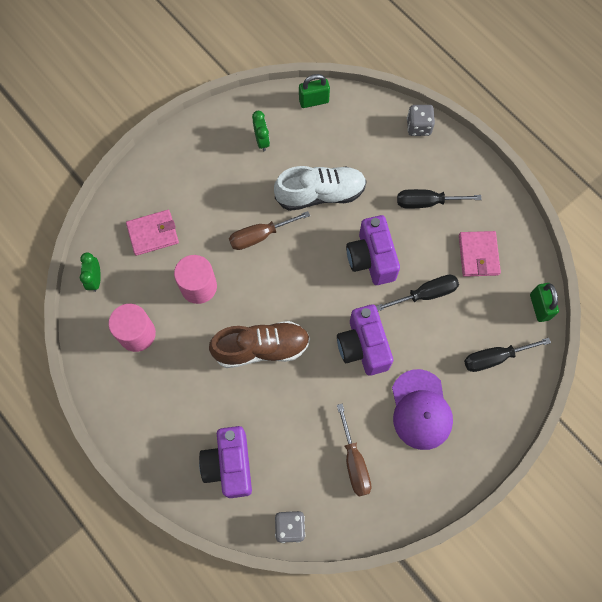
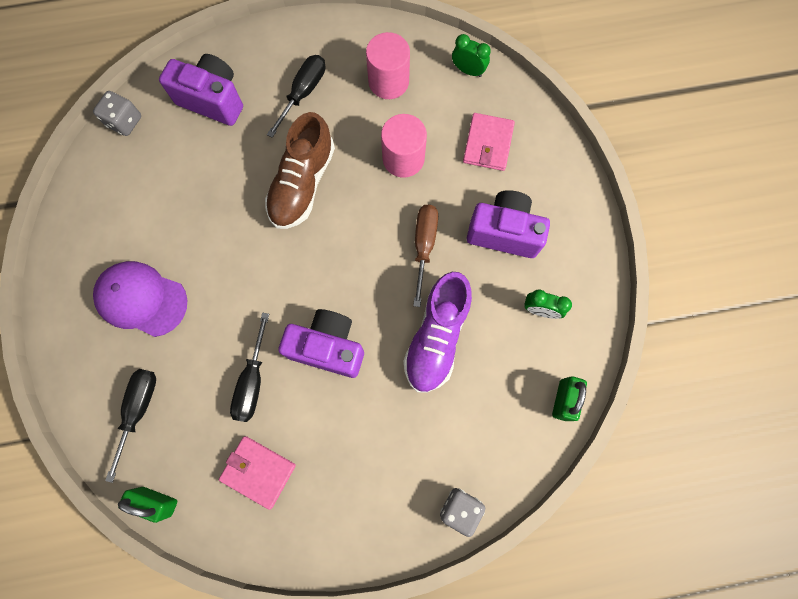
camera: 120 degrees right, 5 degrees up
white shoe [274,166,367,211] -> purple shoe [403,272,472,392]
purple camera [337,304,393,376] -> purple camera moved to [467,190,550,258]
brown screwdriver [337,404,371,496] -> none
black screwdriver [397,189,482,209] -> black screwdriver moved to [267,55,325,138]

